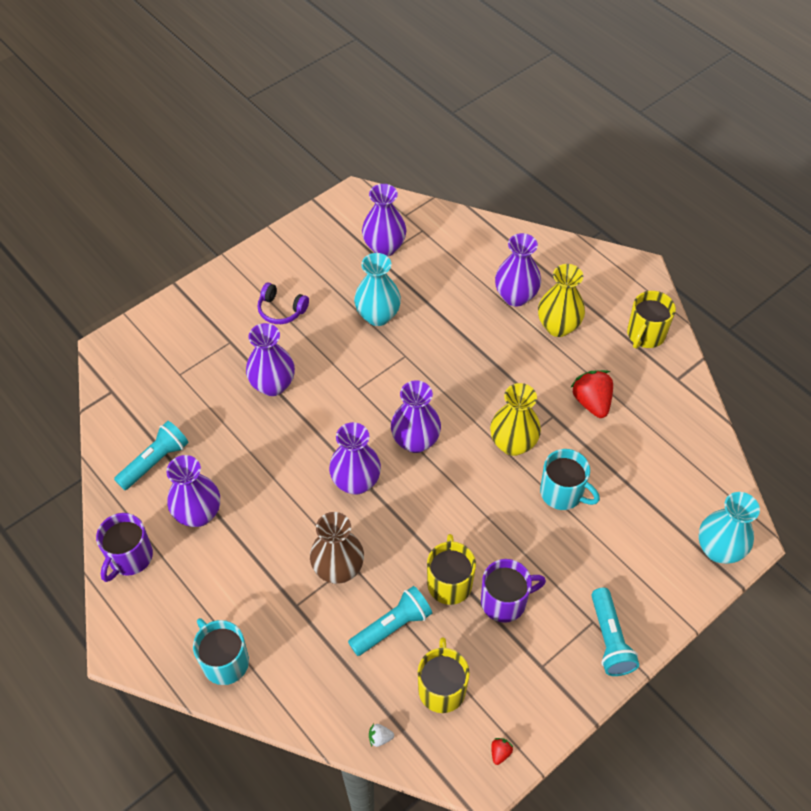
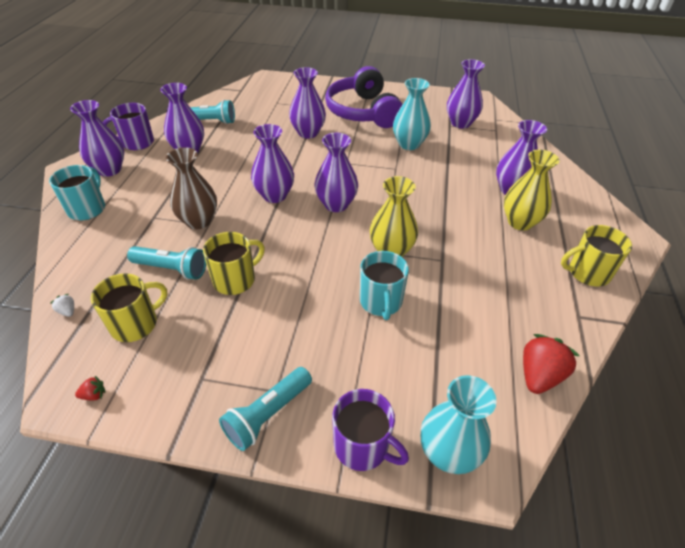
camera: 50 degrees right, 10 degrees down
purple headphones [257,283,309,324] -> purple headphones [325,66,403,128], size x2.18
purple mug [481,559,546,623] -> purple mug moved to [332,389,409,471]
red strawberry [570,370,613,418] -> red strawberry moved to [523,334,580,394]
none -> purple vase [70,100,124,177]

